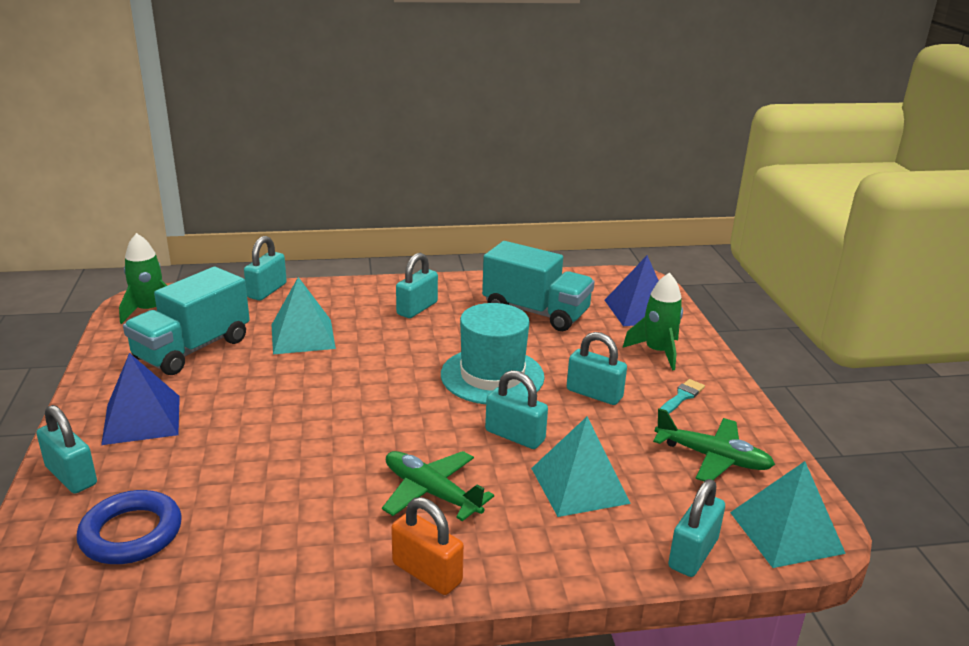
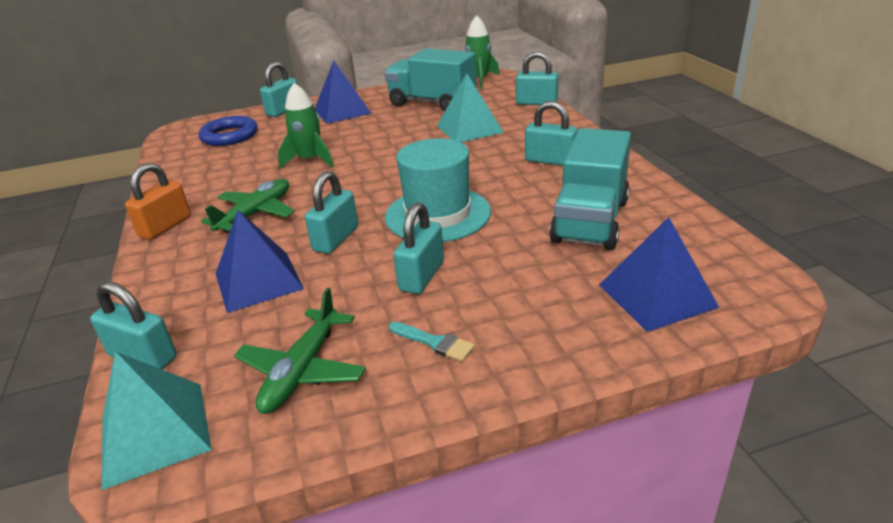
camera: 85 degrees right, 5 degrees up
turquoise pyramid [531,417,631,517] -> blue pyramid [216,210,304,313]
green rocket [623,272,683,370] -> green rocket moved to [278,83,334,168]

